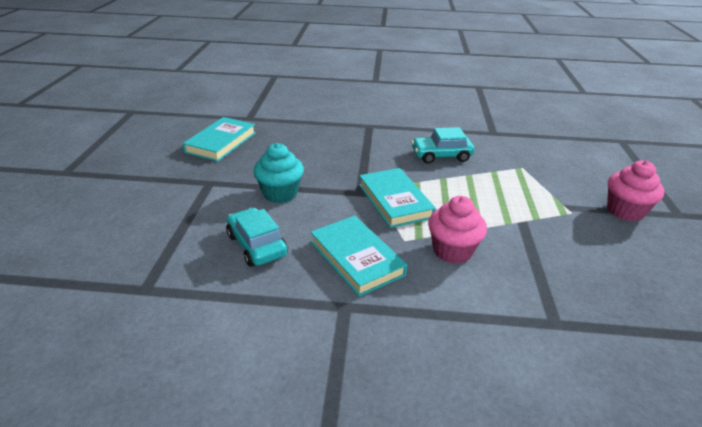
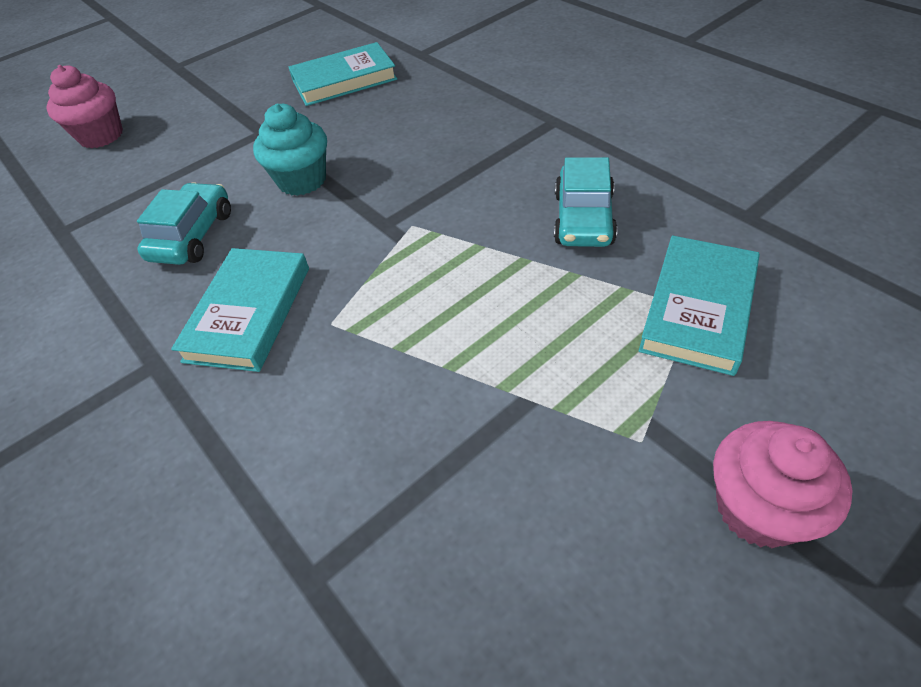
camera: 50 degrees right, 15 degrees up
turquoise book [359,168,436,228] -> turquoise book moved to [639,236,760,376]
turquoise car [411,127,475,164] -> turquoise car turned 120 degrees counterclockwise [554,157,617,247]
pink cupcake [428,196,487,264] -> pink cupcake moved to [46,65,123,148]

